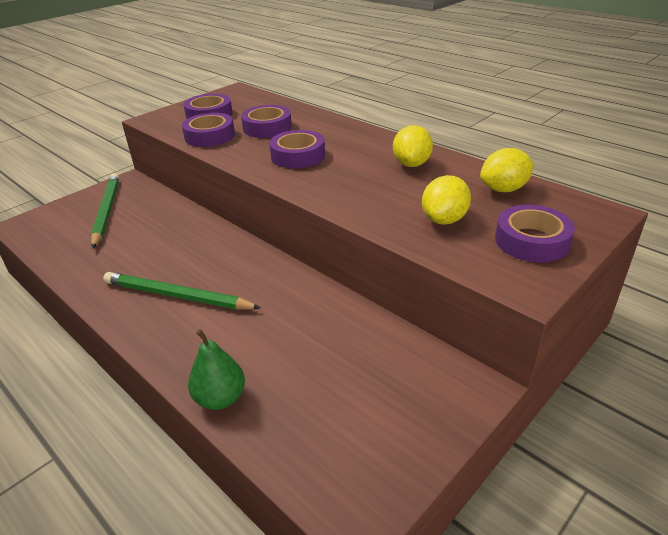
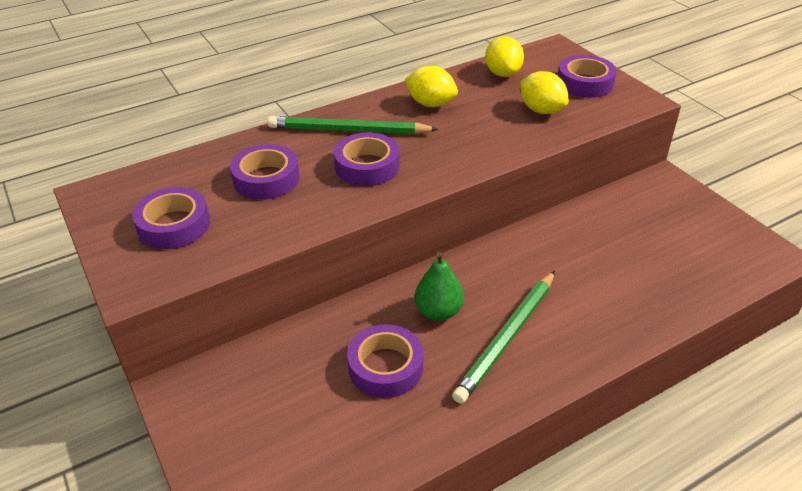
camera: 75 degrees left, 5 degrees up
green pencil [91,174,119,248] -> green pencil moved to [268,116,439,134]
purple tape [182,113,235,147] -> purple tape moved to [347,324,423,398]
green pear [188,329,245,410] -> green pear moved to [415,252,464,321]

